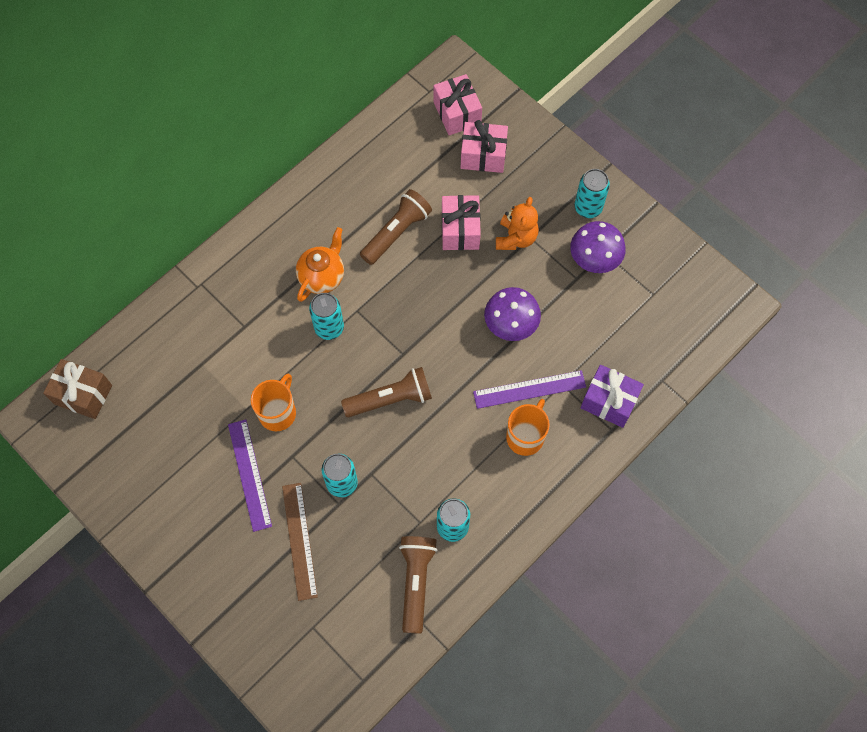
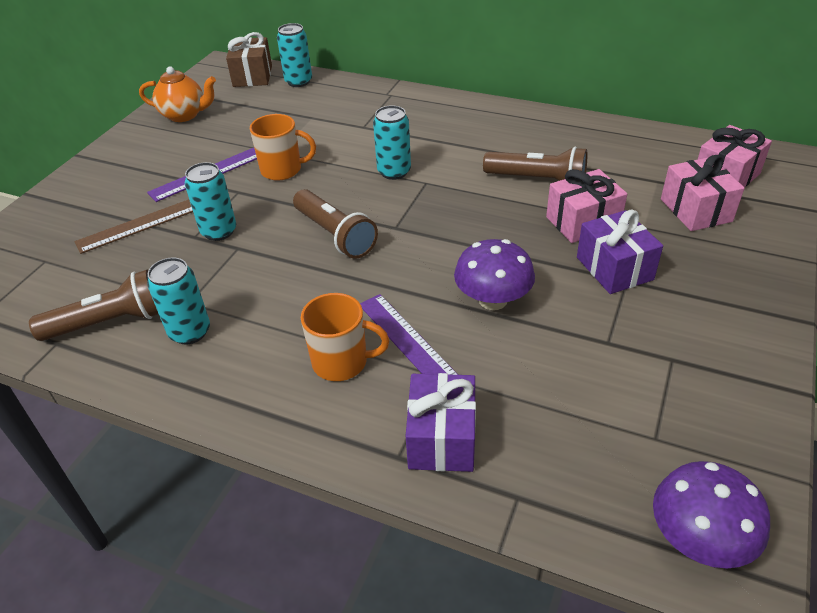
camera: 70 degrees right, 25 degrees down
orange teapot [296,227,344,302] -> orange teapot moved to [139,67,216,122]
orange teddy bear [496,197,538,250] -> purple gift [577,210,663,294]
purple mushroom [570,221,626,273] -> purple mushroom moved to [653,461,770,568]
turquoise can [574,169,610,218] -> turquoise can moved to [277,23,312,87]

